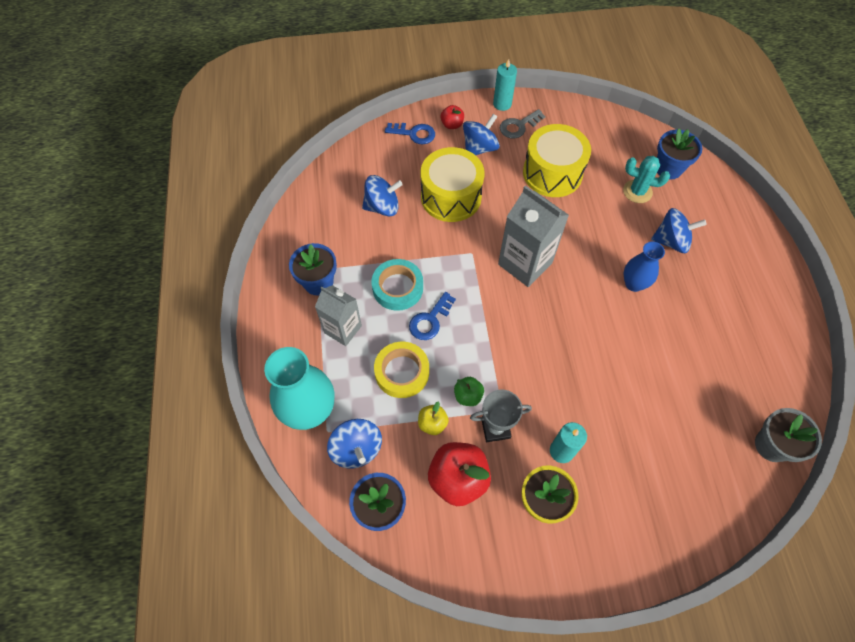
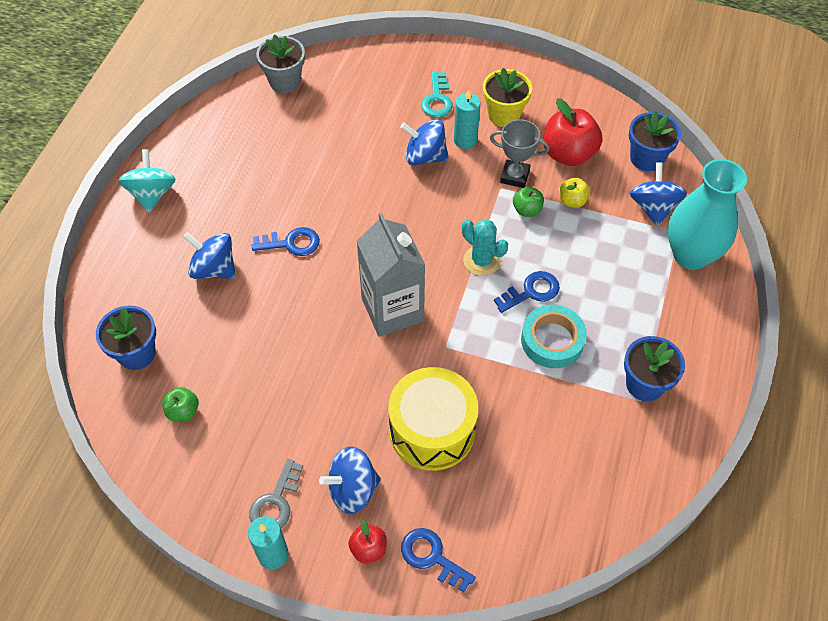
camera: 155 degrees left, 5 degrees down
grey carton [315,285,362,346] -> none
blue spinning top [362,175,403,217] -> blue spinning top moved to [400,119,449,166]
yellow tape [374,342,429,398] -> none
grey key [500,109,546,139] -> grey key turned 120 degrees clockwise [249,459,303,528]
yellow drum [523,124,591,197] -> none
turquoise cactus [623,156,670,203] -> turquoise cactus moved to [462,219,508,276]
blue vase [624,242,665,292] -> blue key [252,227,320,256]
none -> turquoise spinning top [118,149,176,213]
none -> green apple [162,387,199,422]
none -> turquoise key [421,71,453,118]

